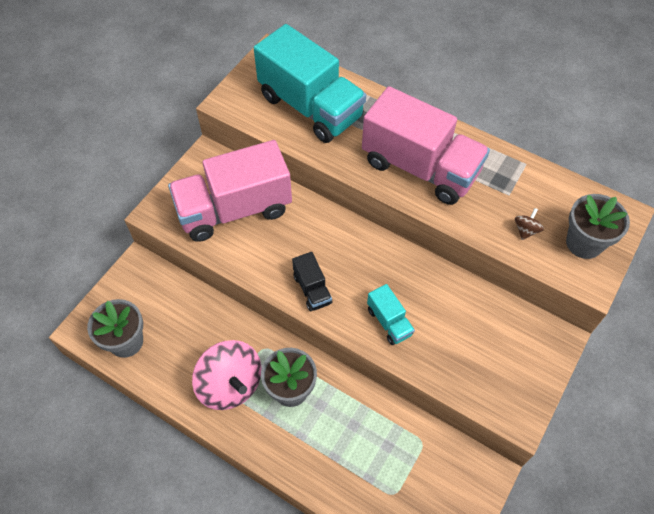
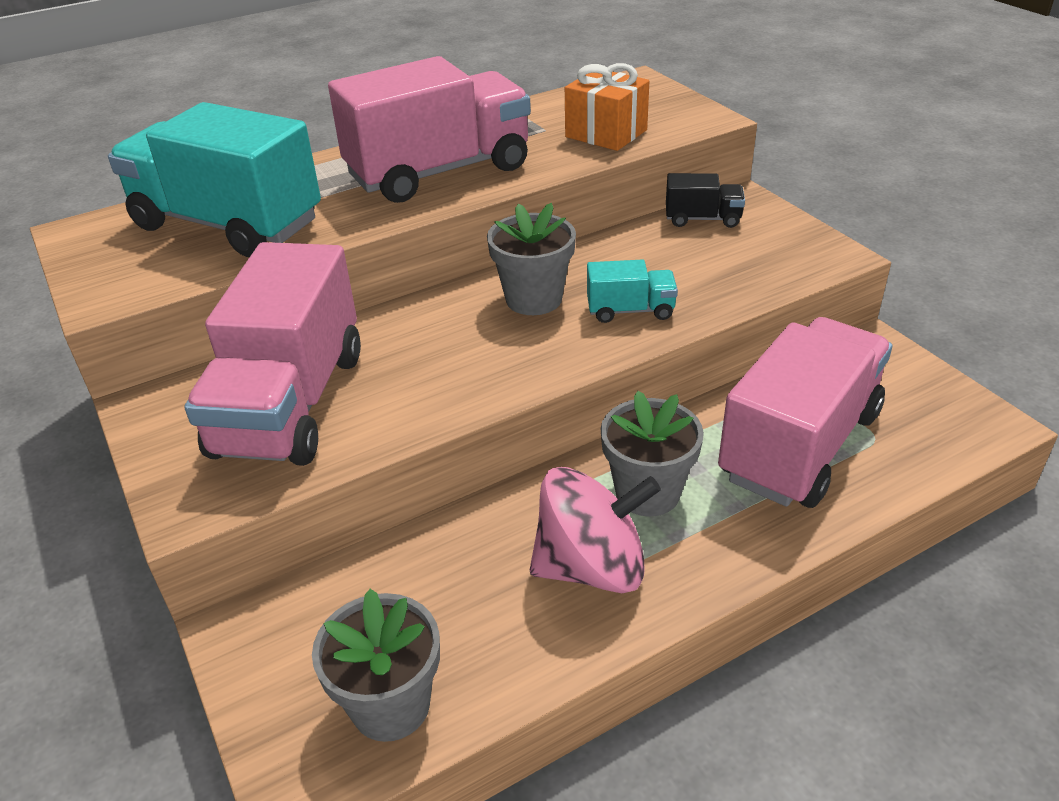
camera: 60 degrees left, 20 degrees down
turquoise truck [254,24,366,143] -> turquoise truck turned 135 degrees counterclockwise [108,102,321,257]
black truck [292,252,332,311] -> black truck moved to [666,173,745,228]
brown spinning top [515,208,544,240] -> orange gift [565,63,649,151]
grey flower pot [566,194,630,259] -> grey flower pot moved to [487,203,576,315]
none -> pink truck [718,317,892,508]

